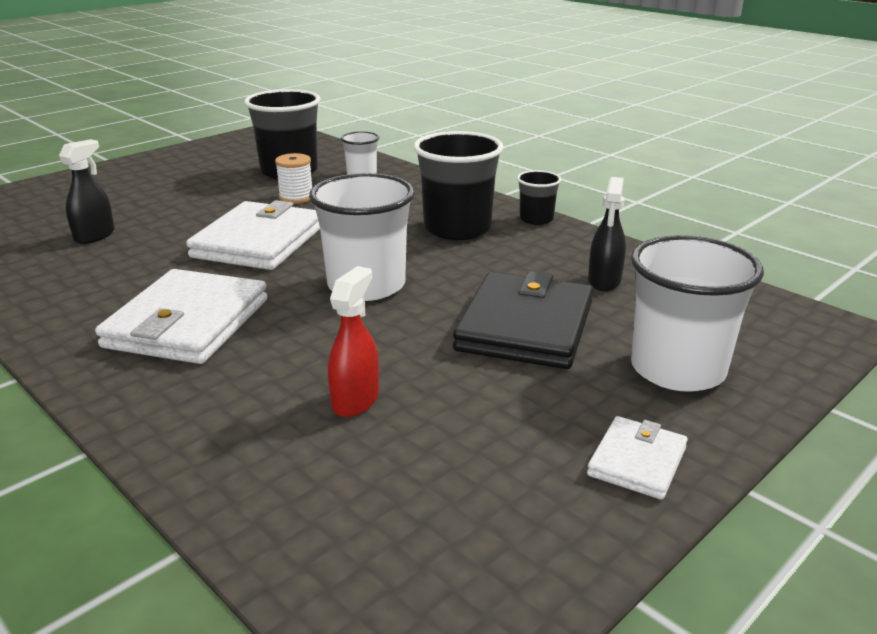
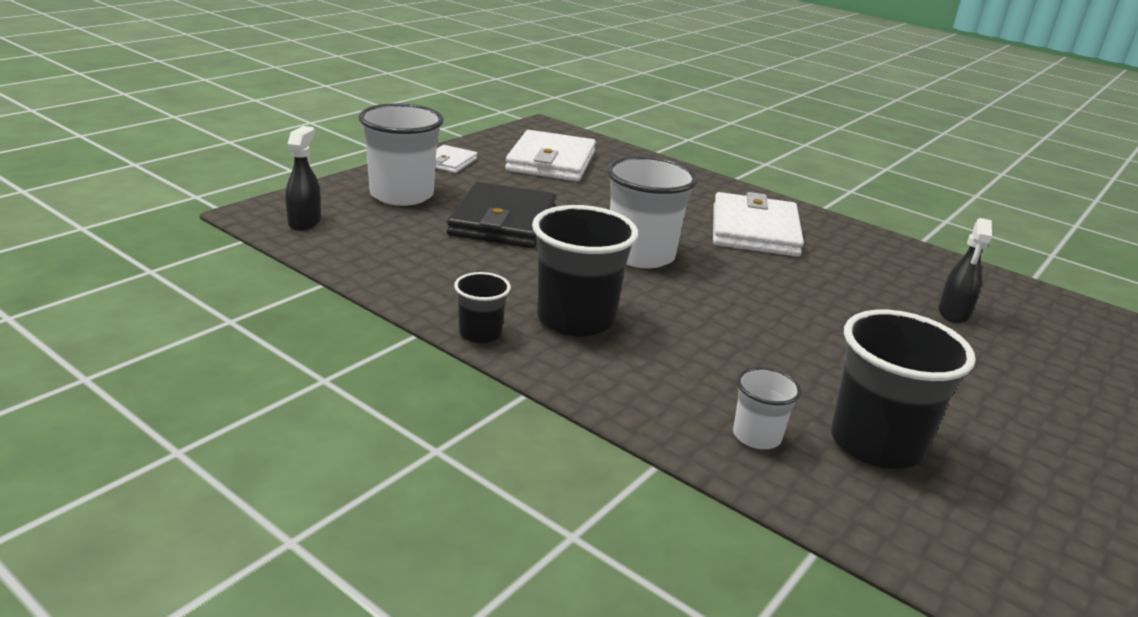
camera: 170 degrees right, 0 degrees up
white wallet [186,200,320,270] -> white wallet moved to [505,130,596,181]
white spool [275,153,312,204] -> none
red spray bottle [328,266,379,417] -> none
black spray bottle [588,177,626,291] -> black spray bottle moved to [286,126,321,231]

